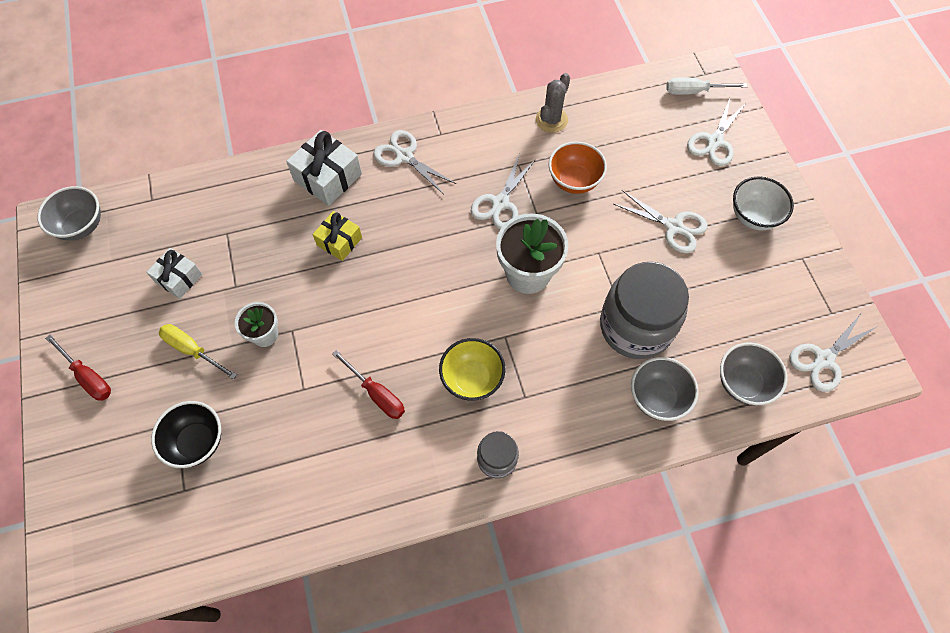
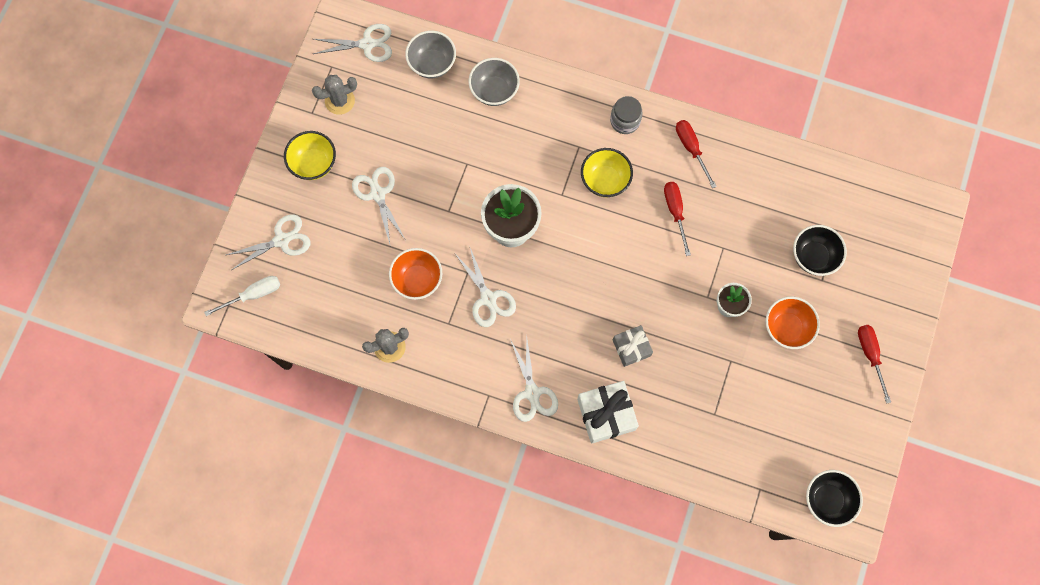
camera: 145 degrees left, 10 degrees up
grey bowl [37,186,101,241] -> black bowl [806,470,863,527]
white gift [146,248,202,299] -> none
yellow screwdriver [159,324,237,380] -> orange bowl [765,296,820,349]
yellow gift [313,211,362,261] -> grey gift [613,325,653,367]
white scissors [471,153,536,229] -> white scissors turned 90 degrees clockwise [455,245,516,327]
grey jar [600,262,689,359] -> none
white screwdriver [666,77,748,95] -> white screwdriver turned 60 degrees counterclockwise [204,276,280,316]
white bowl [733,176,794,230] -> yellow bowl [284,131,336,180]
none -> grey cactus [312,75,357,115]
none -> red screwdriver [676,120,717,188]

